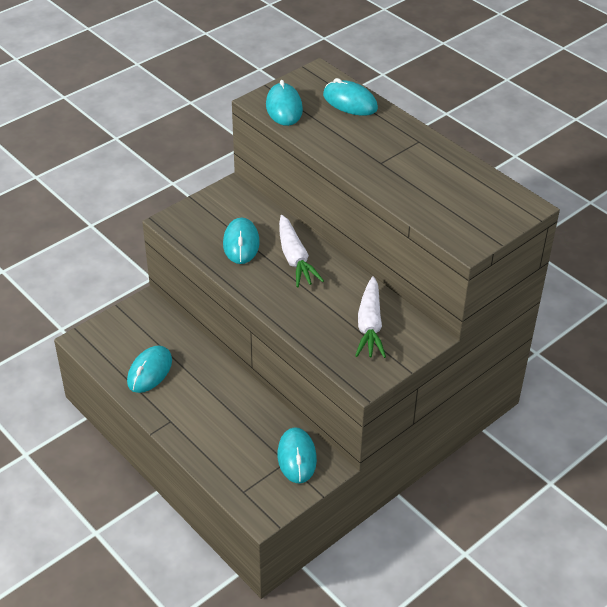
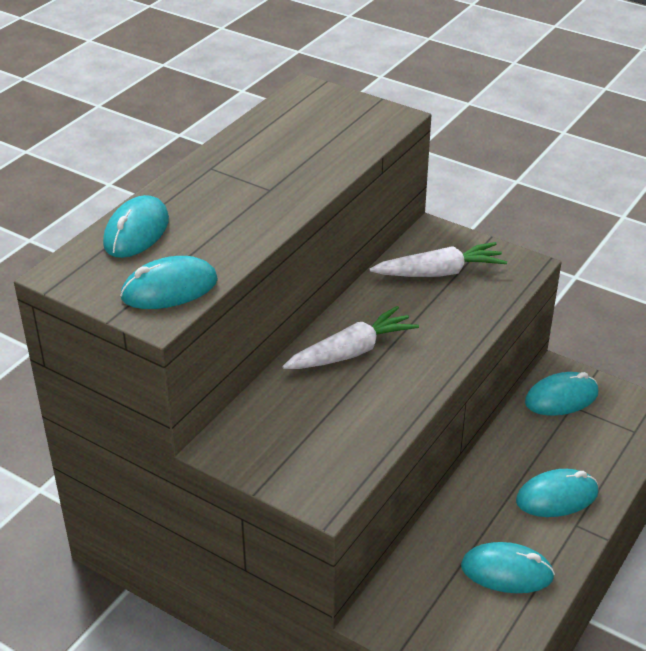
camera: 105 degrees left, 5 degrees down
turquoise mouse [223,217,260,264] -> turquoise mouse moved to [516,469,598,517]

